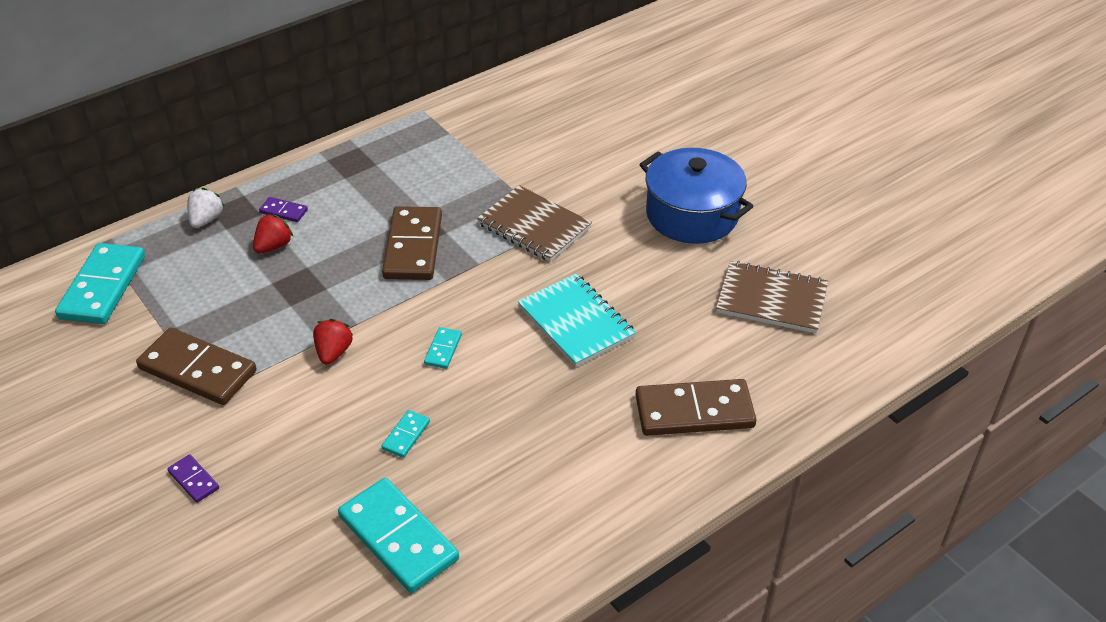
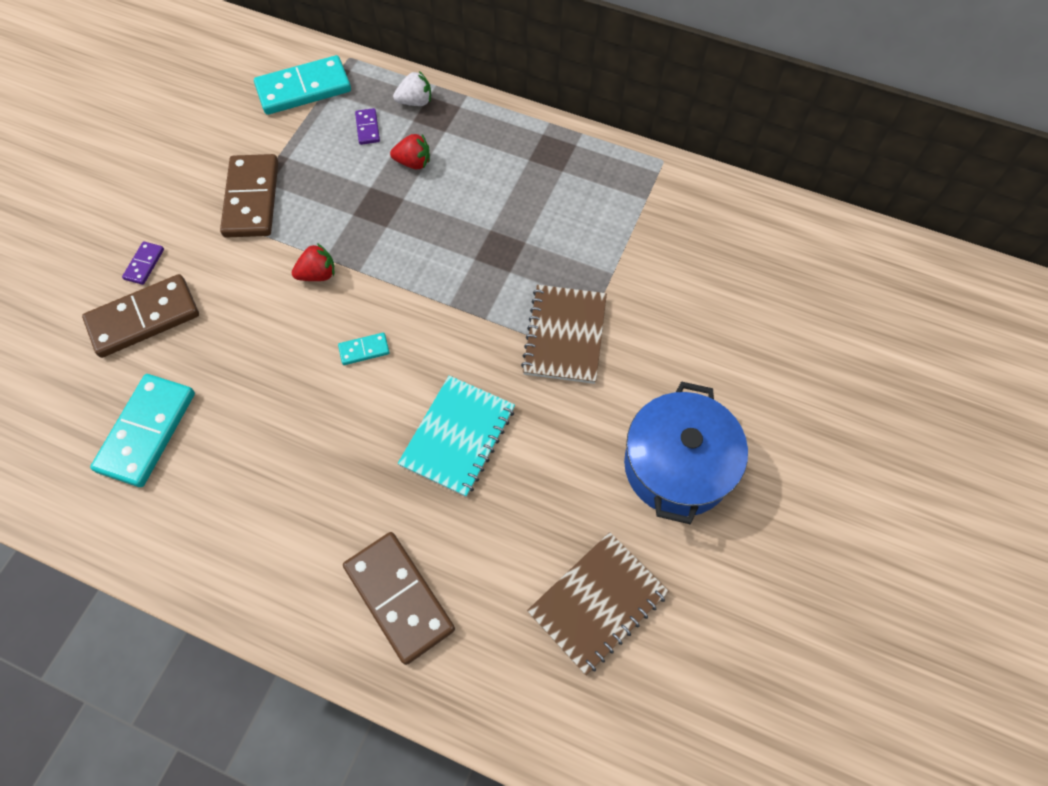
camera: 60 degrees right, 20 degrees up
purple domino [259,197,308,222] -> purple domino moved to [355,108,380,145]
turquoise domino [381,410,430,458] -> none
brown domino [382,206,442,280] -> brown domino moved to [82,274,199,358]
brown notebook [716,261,828,333] -> brown notebook turned 60 degrees clockwise [527,532,669,675]

